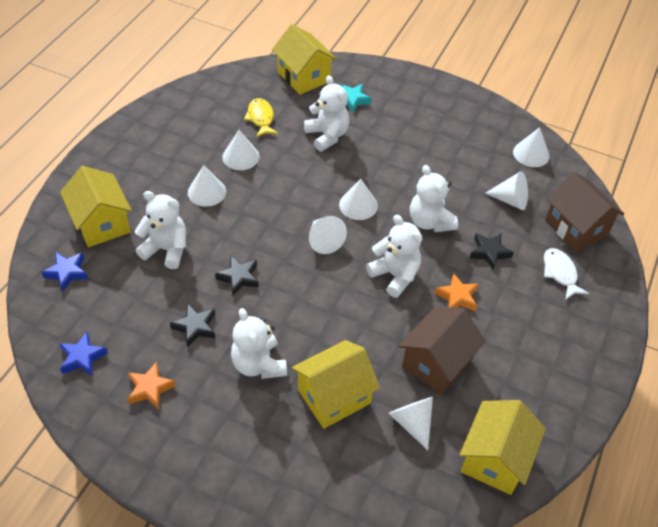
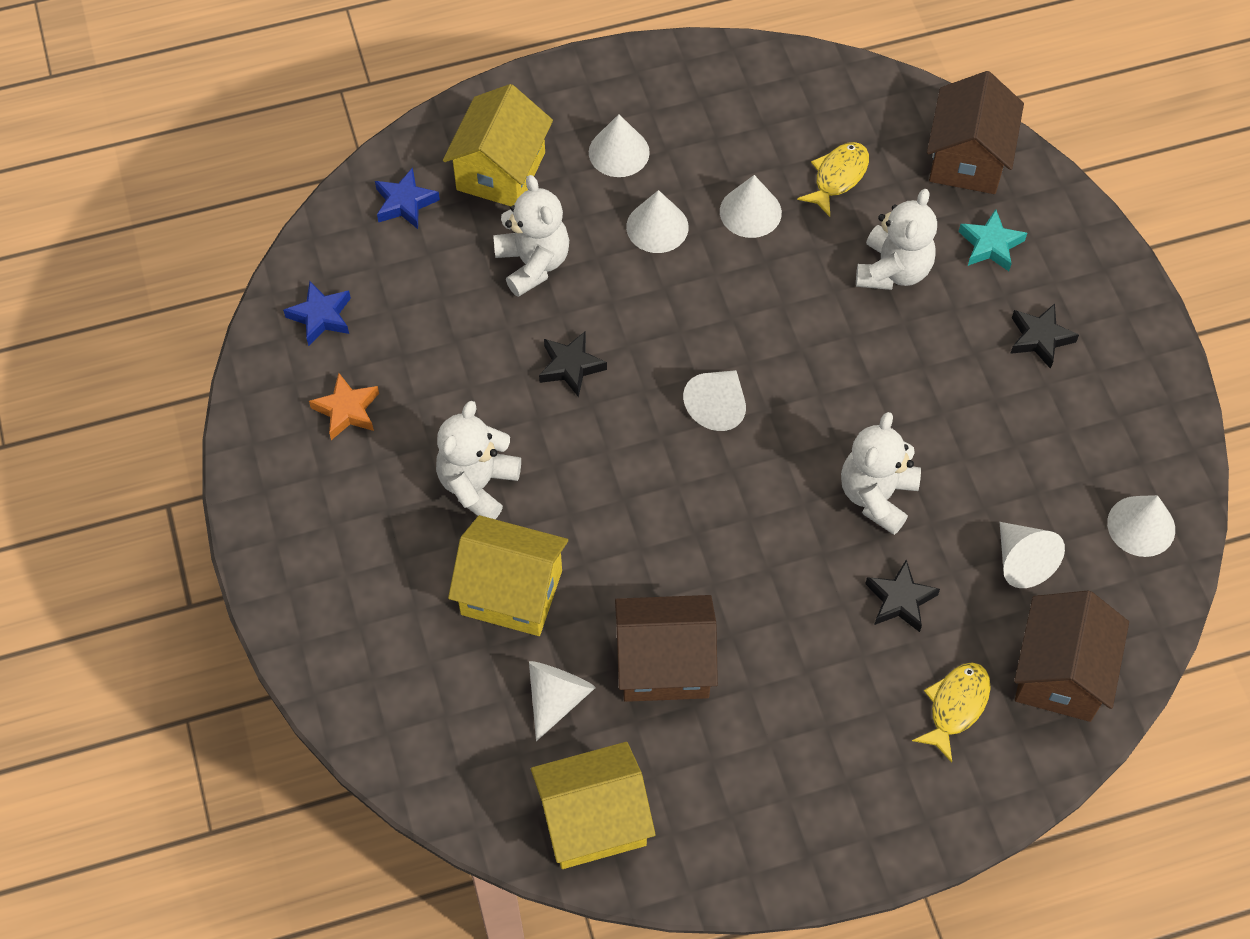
camera: 50 degrees right, 10 degrees up
black star [170,303,215,347] -> black star moved to [1010,304,1079,369]
yellow house [272,24,337,95] -> brown house [927,71,1024,194]
white cone [339,179,378,220] -> white cone moved to [589,114,650,177]
white teddy bear [366,215,423,298] -> none
orange star [434,273,479,311] -> none
white fish [544,248,589,299] -> yellow fish [912,662,991,763]

